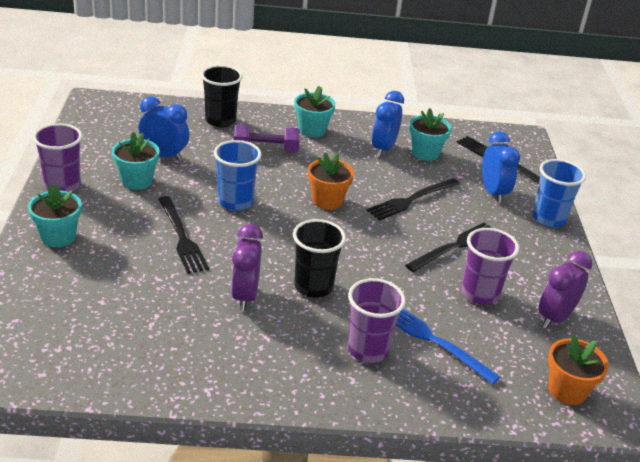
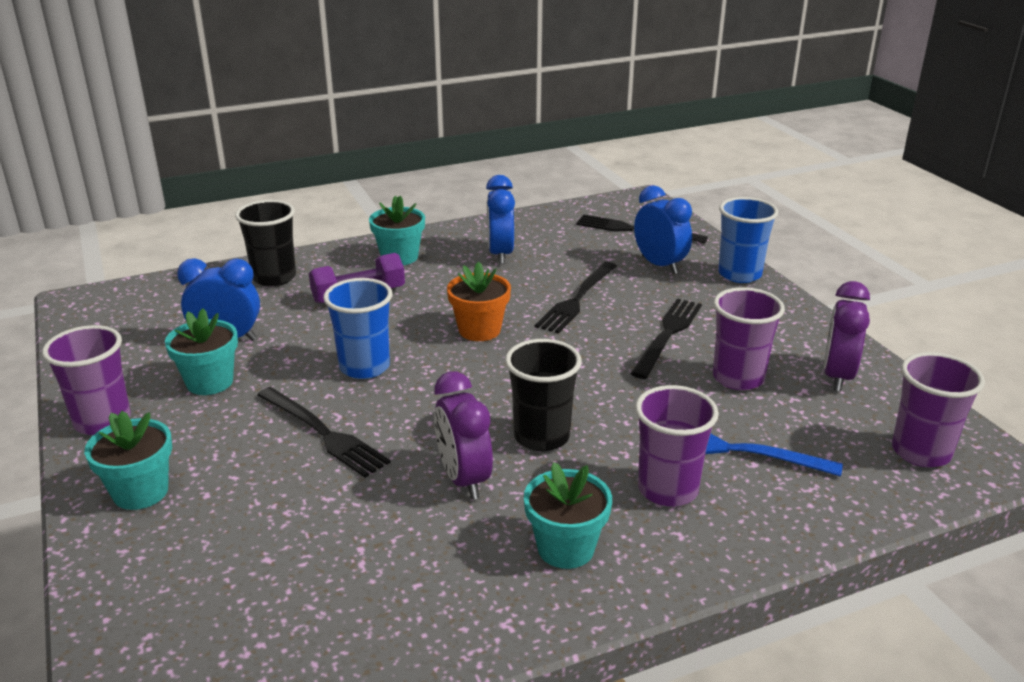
camera: 20 degrees left, 5 degrees down
turquoise flower pot [409,108,452,161] -> turquoise flower pot moved to [524,462,612,569]
orange flower pot [548,334,609,405] -> purple cup [892,352,985,467]

